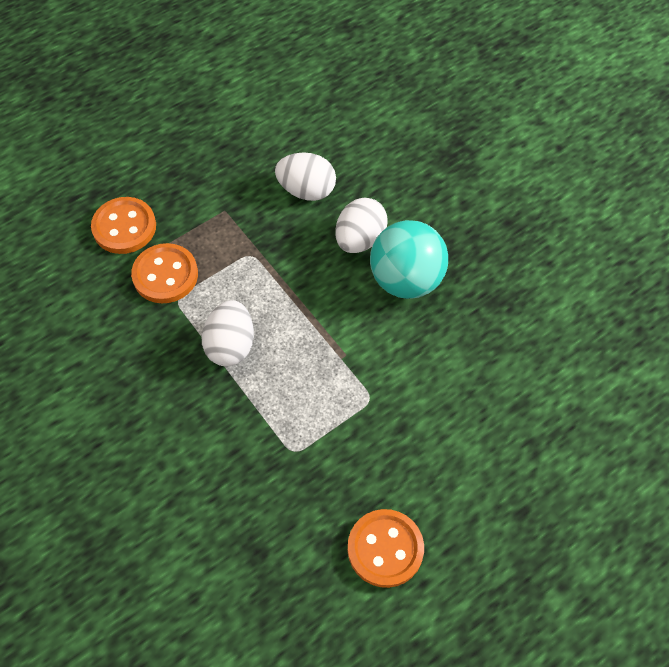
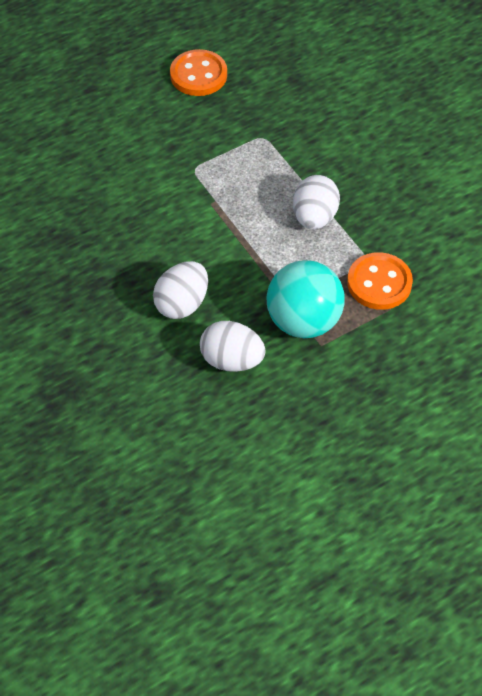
camera: 175 degrees left, 5 degrees down
orange button [91,197,156,254] -> none
turquoise ball [370,220,448,299] -> turquoise ball moved to [267,260,345,338]

